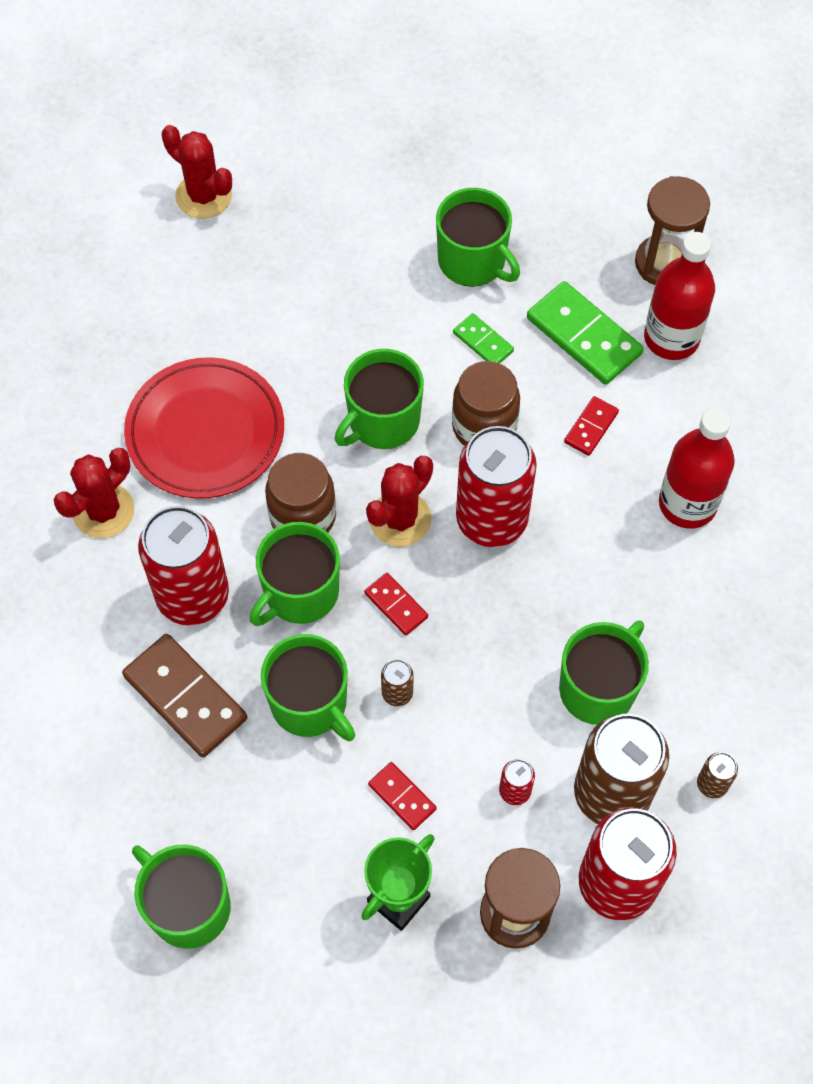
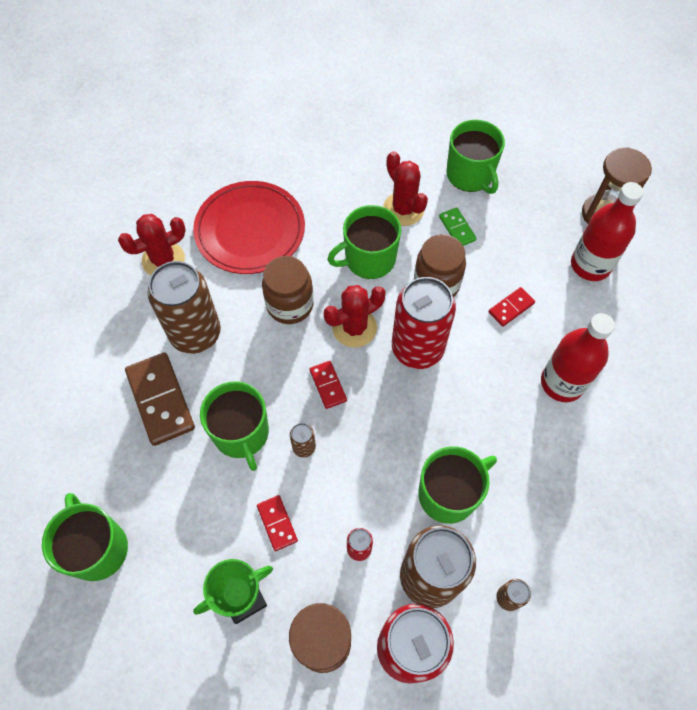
camera: 20 degrees right, 0 degrees up
red can [138,506,229,626] -> brown can [147,261,221,354]
red cactus [162,125,232,219] -> red cactus moved to [383,151,428,226]
green mug [250,522,340,626] -> none
green domino [527,281,644,385] -> none

